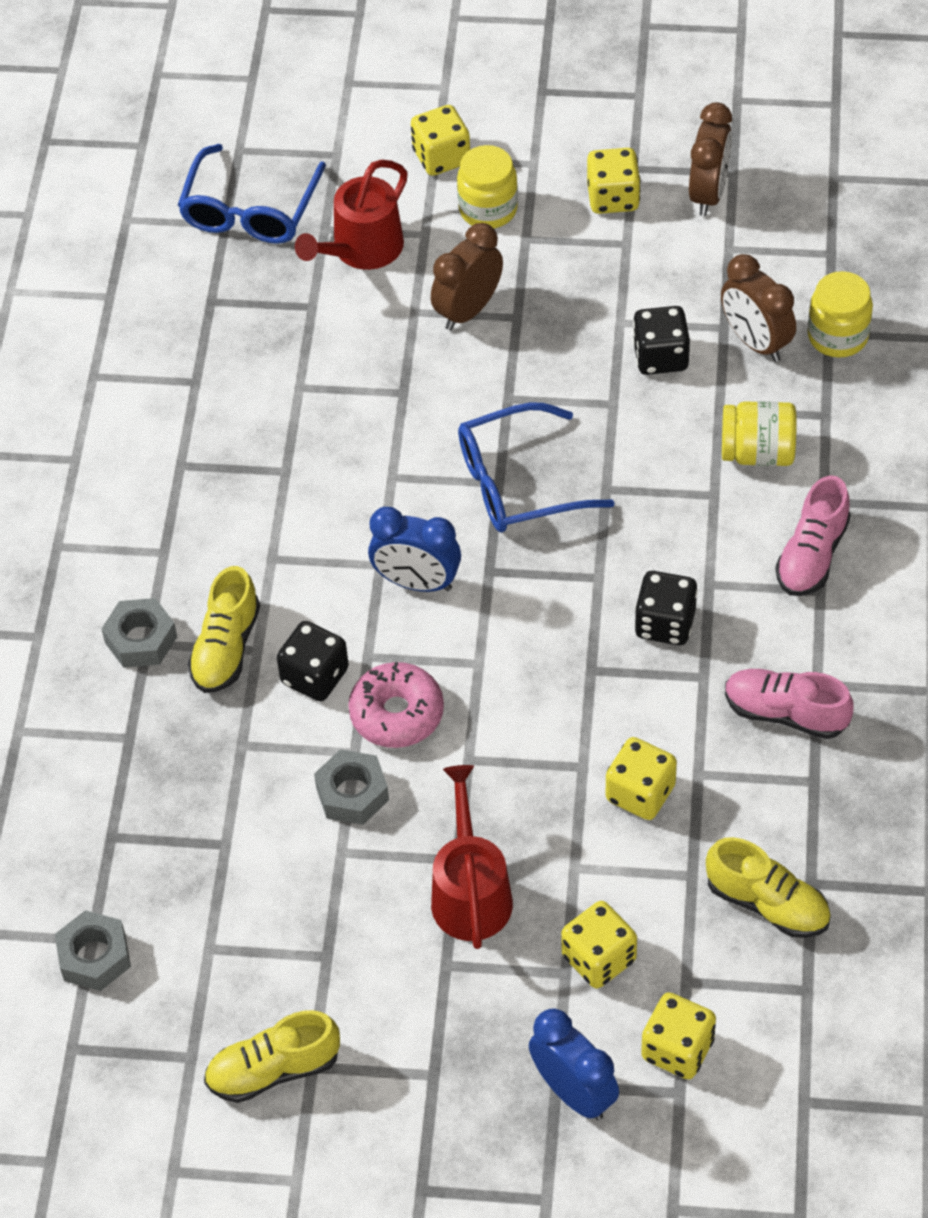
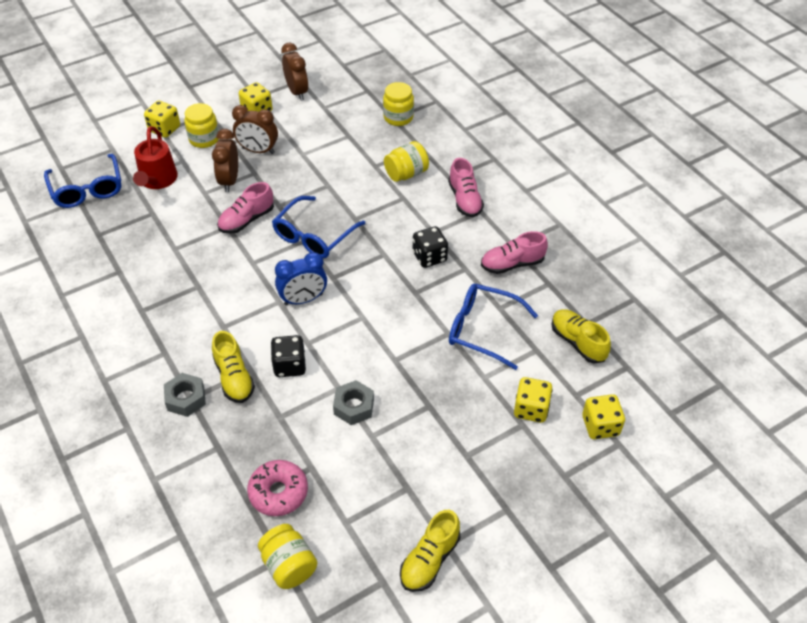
camera: 40 degrees left, 5 degrees down
grey nut [55,910,131,991] -> yellow jar [258,524,317,589]
pink donut [348,662,444,748] -> pink donut moved to [247,460,308,516]
red watering can [431,765,513,949] -> none
blue clock [529,1009,619,1120] -> none
yellow dice [606,737,677,820] -> blue glasses [449,284,538,370]
black dice [633,306,690,375] -> none
yellow shoe [706,837,831,938] -> yellow shoe turned 120 degrees counterclockwise [551,309,611,363]
brown clock [721,254,796,362] -> brown clock moved to [232,105,278,154]
none -> pink shoe [217,182,274,234]

